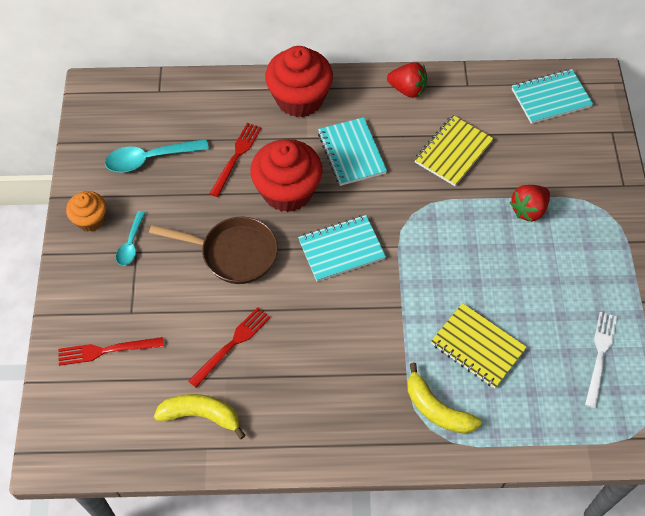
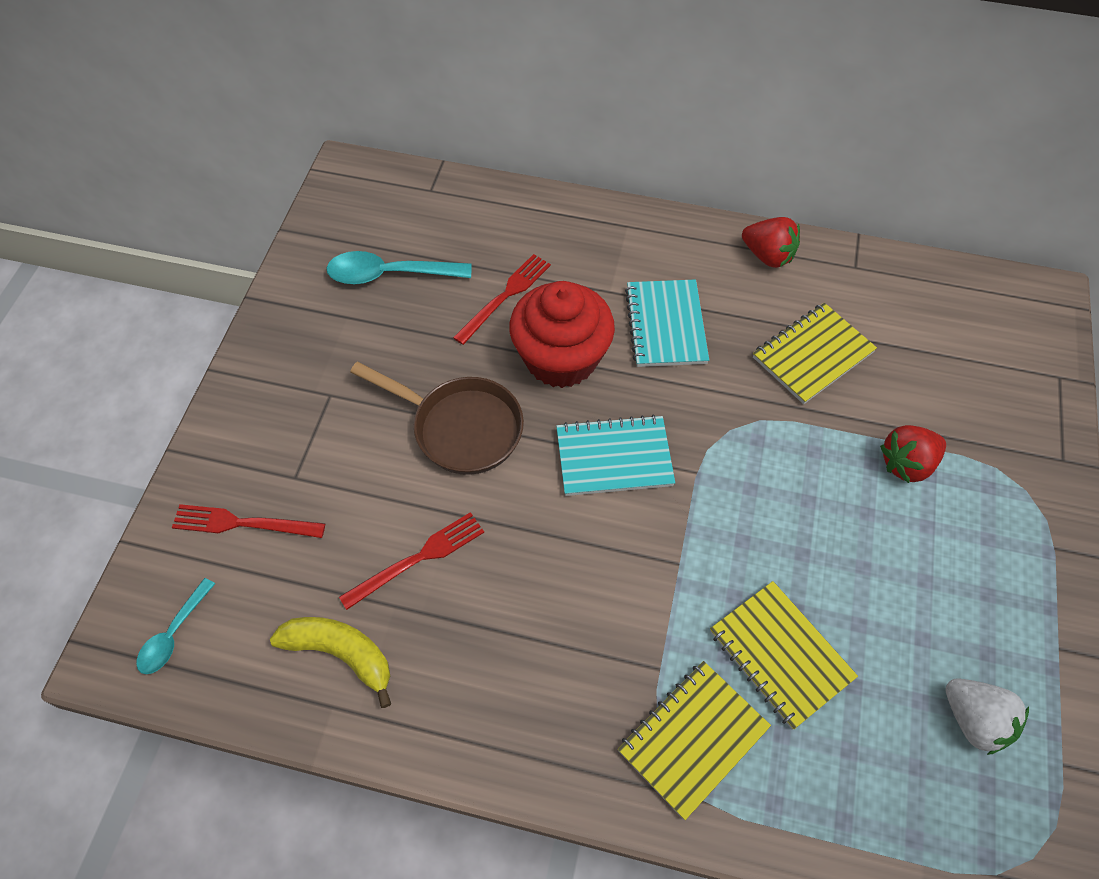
camera: 15 degrees right, 0 degrees up
orange cupcake [66,191,106,231] -> none
turquoise spoon [116,211,145,266] -> turquoise spoon moved to [136,578,215,674]
red cupcake [265,46,333,117] -> none
yellow banana [408,363,482,434] -> yellow notebook [618,661,771,820]
turquoise notebook [512,69,593,124] -> none
white fork [585,312,617,408] -> white strawberry [945,678,1029,755]

